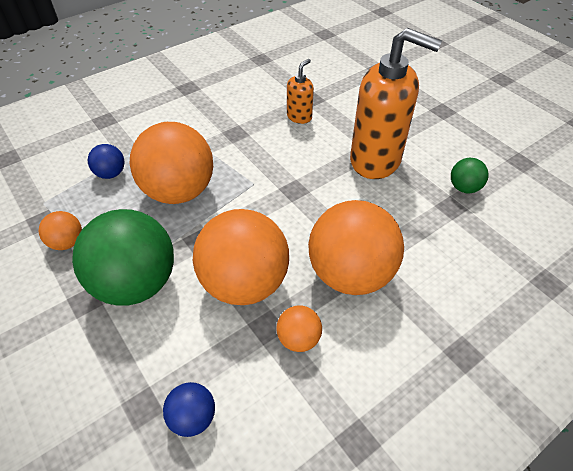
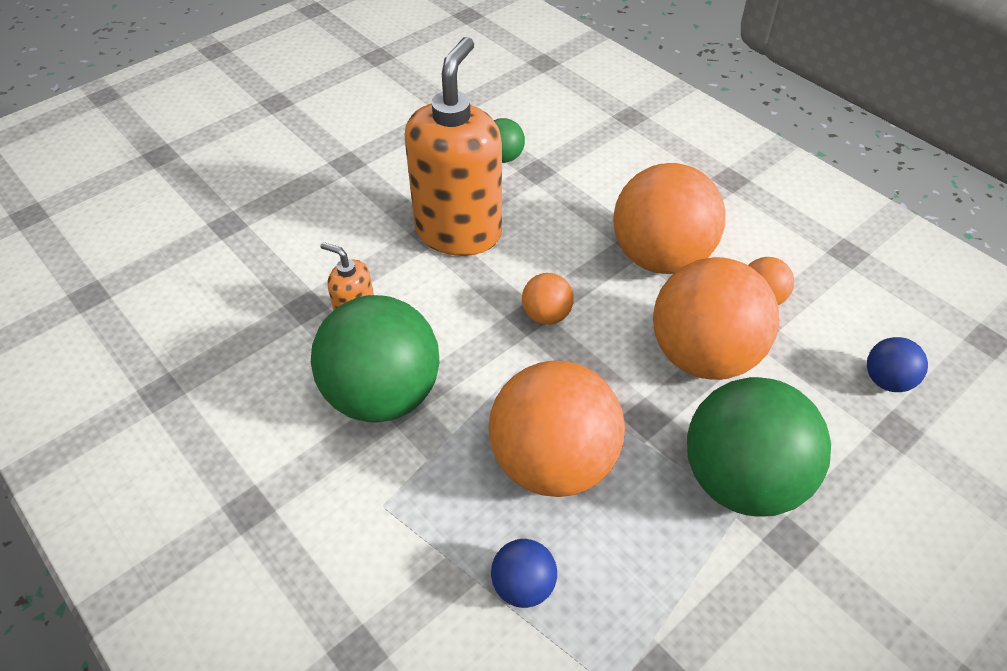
camera: 95 degrees left, 0 degrees up
orange ball [39,211,82,250] -> orange ball moved to [522,273,574,325]
none -> green ball [311,295,440,423]

